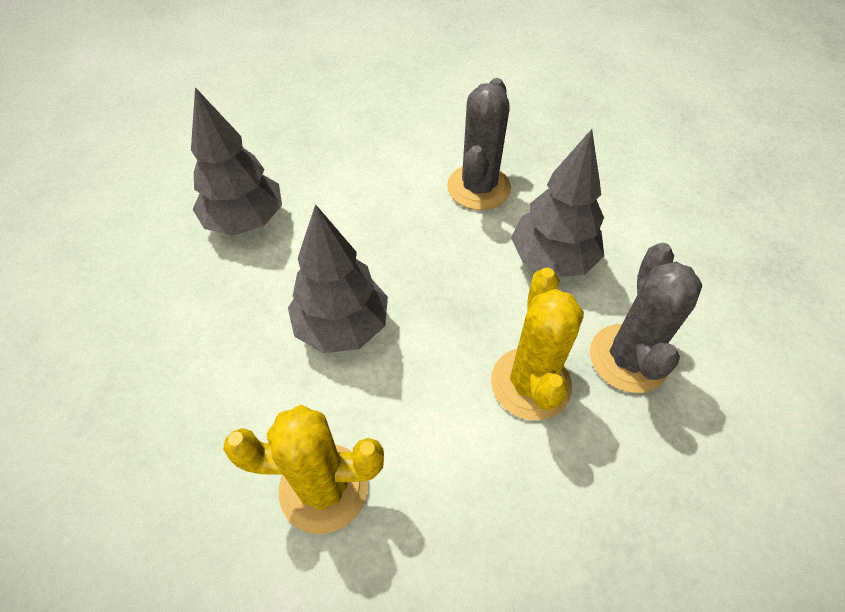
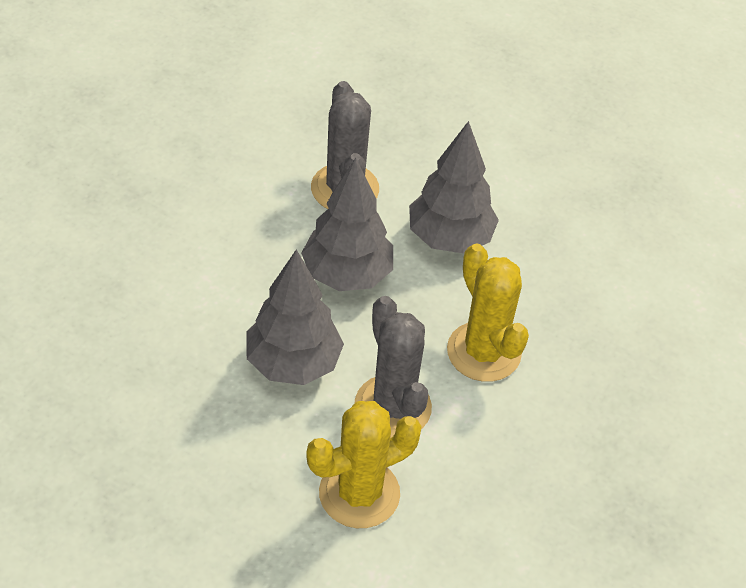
camera: 30 degrees left, 5 degrees down
grey tree [191,87,282,236] -> grey tree moved to [301,158,393,291]
grey cactus [590,243,702,393] -> grey cactus moved to [355,296,432,438]

